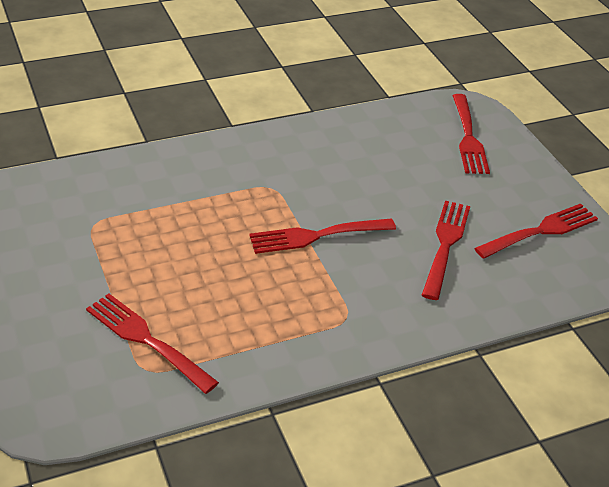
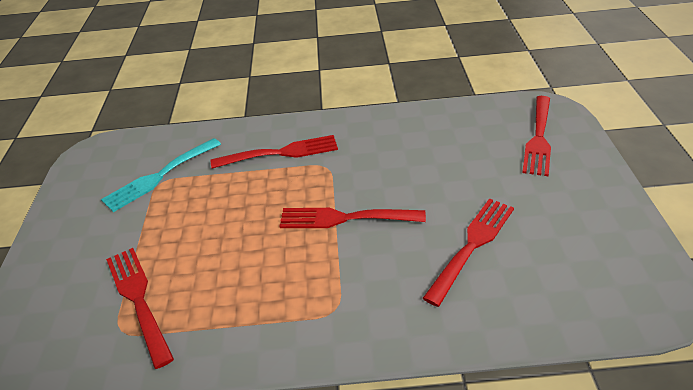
camera: 25 degrees right, 0 degrees up
red fork [474,204,598,259] -> red fork moved to [211,135,338,169]
none -> turquoise fork [101,138,221,212]

